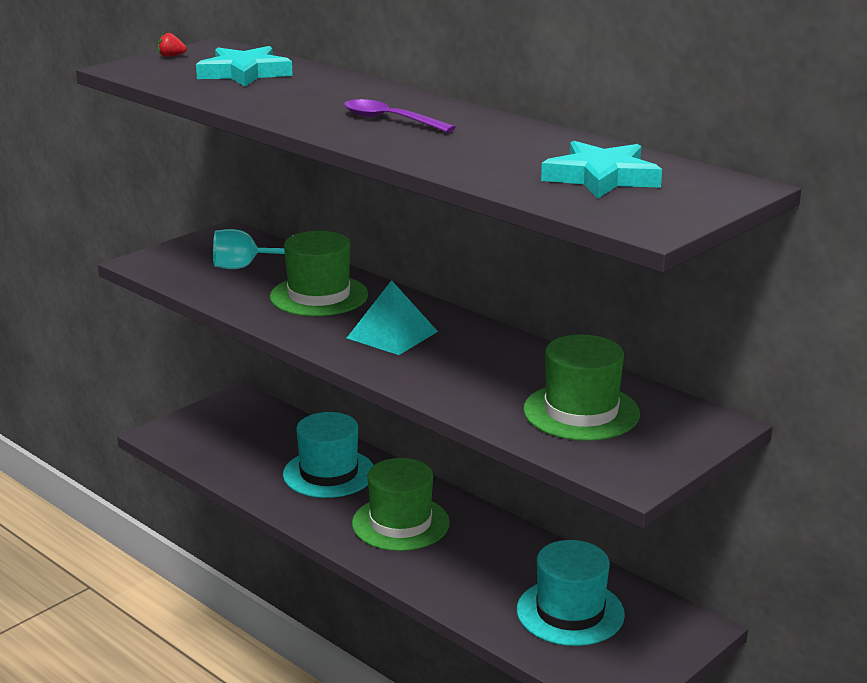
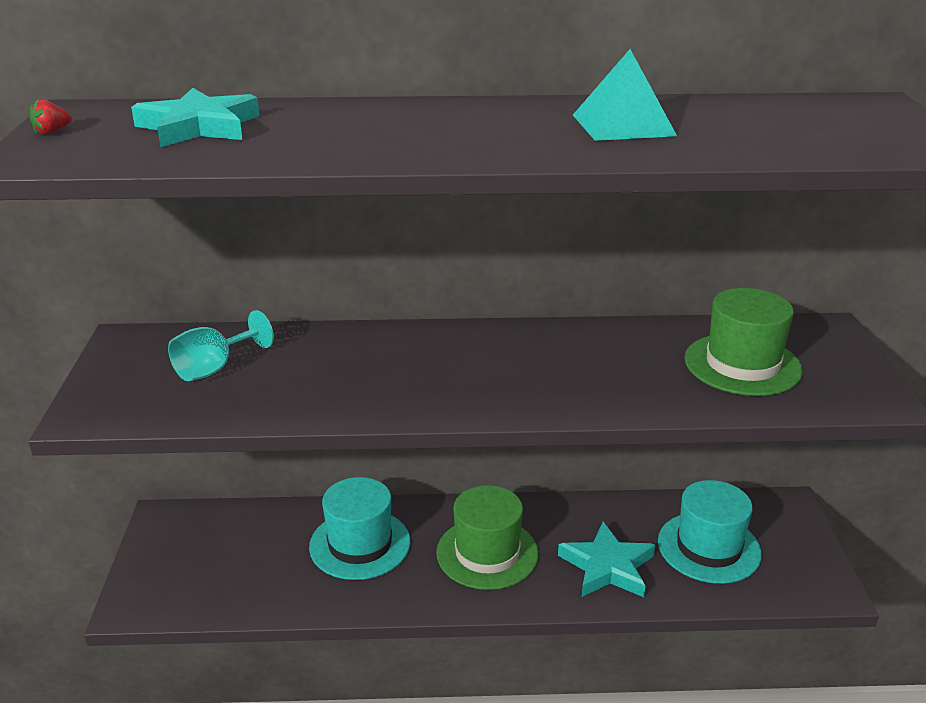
camera: 45 degrees left, 5 degrees up
green hat [270,231,368,316] -> none
purple spoon [344,99,456,133] -> none
turquoise pyramid [347,280,438,355] -> turquoise pyramid moved to [573,49,677,141]
turquoise star [541,141,662,199] -> turquoise star moved to [558,522,655,597]

